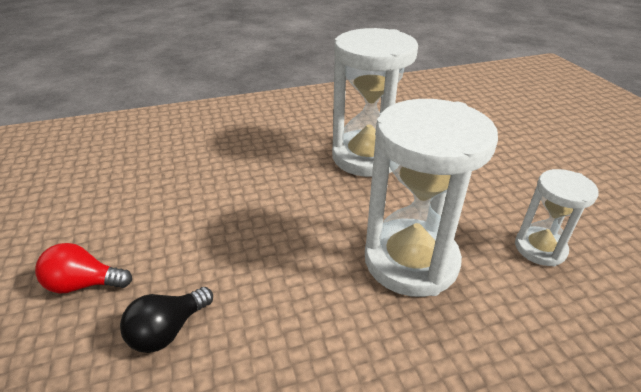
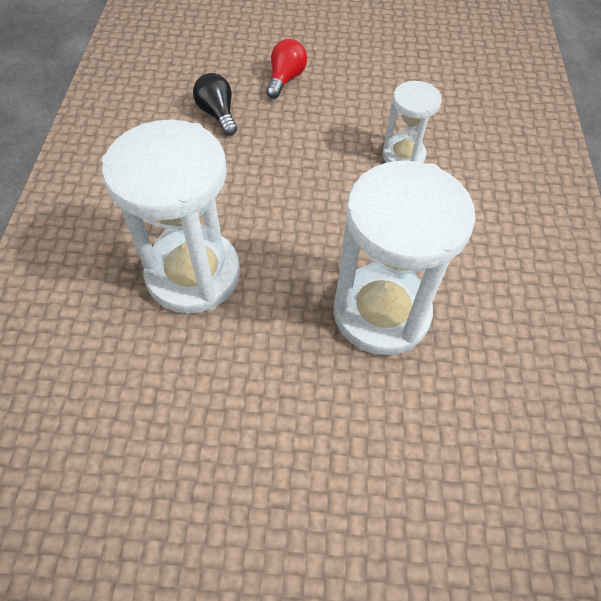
camera: 110 degrees right, 20 degrees up
white hourglass [515,169,598,266] -> white hourglass moved to [382,81,442,163]

